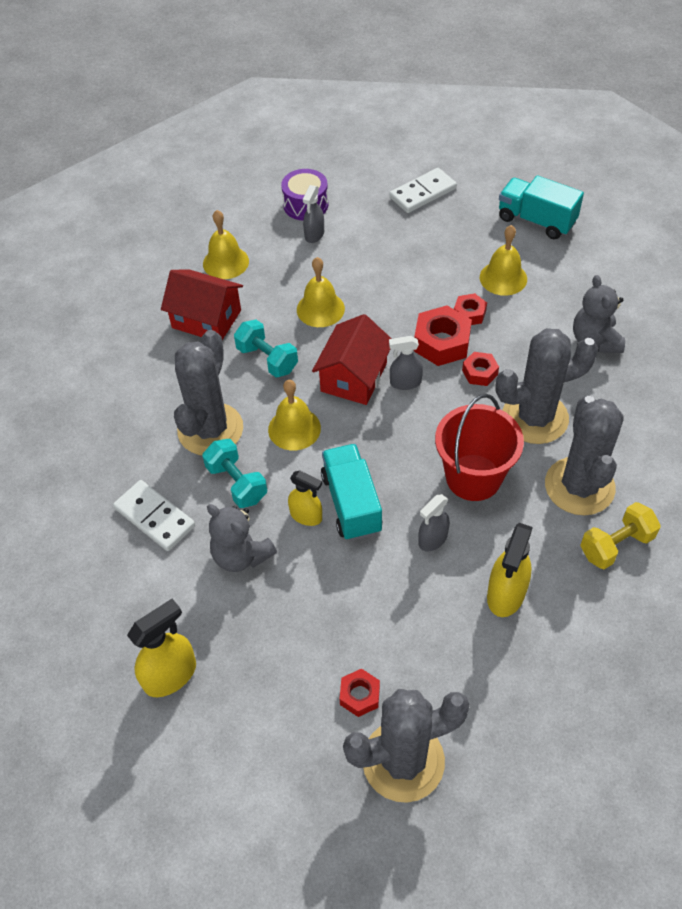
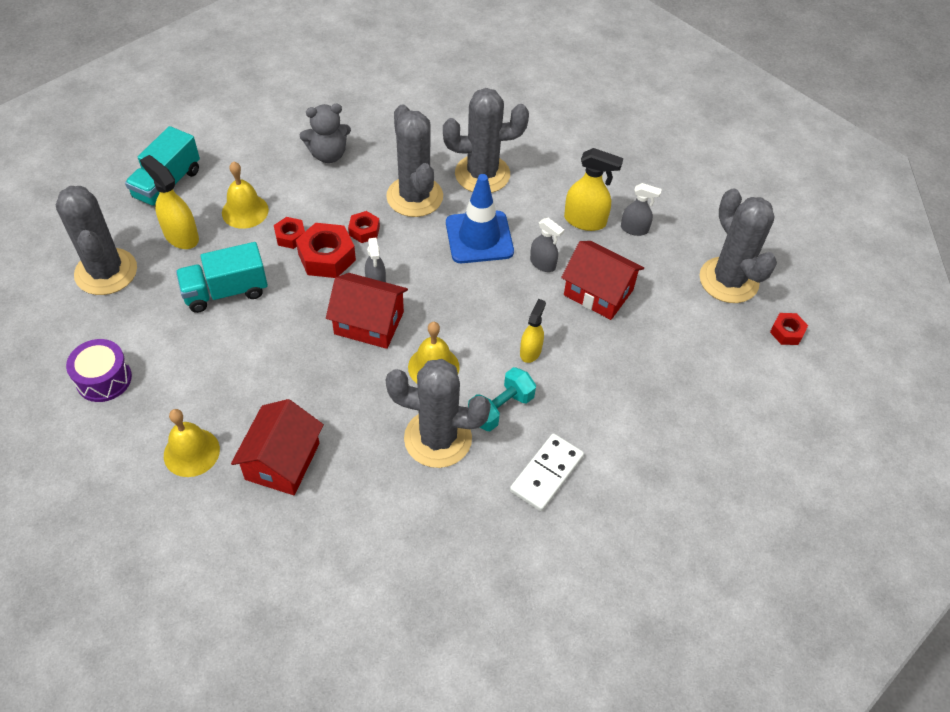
camera: 100 degrees left, 0 degrees up
yellow spray bottle [127,599,196,697] -> yellow spray bottle moved to [140,155,199,249]
grey teddy bear [207,504,277,572] -> none
turquoise dumbbell [234,320,298,377] -> none
yellow bell [297,257,345,327] -> none
grey spray bottle [303,185,324,243] -> grey spray bottle moved to [621,183,662,236]
turquoise truck [321,444,382,541] -> turquoise truck moved to [176,242,268,313]
red nut [340,669,380,717] -> red nut moved to [770,313,808,345]
white domino [389,168,457,213] -> grey cactus [56,186,137,295]
red bucket [435,394,524,501] -> blue traffic cone [446,174,514,263]
yellow dumbbell [580,502,661,569] -> none
none -> red house [561,241,644,320]

